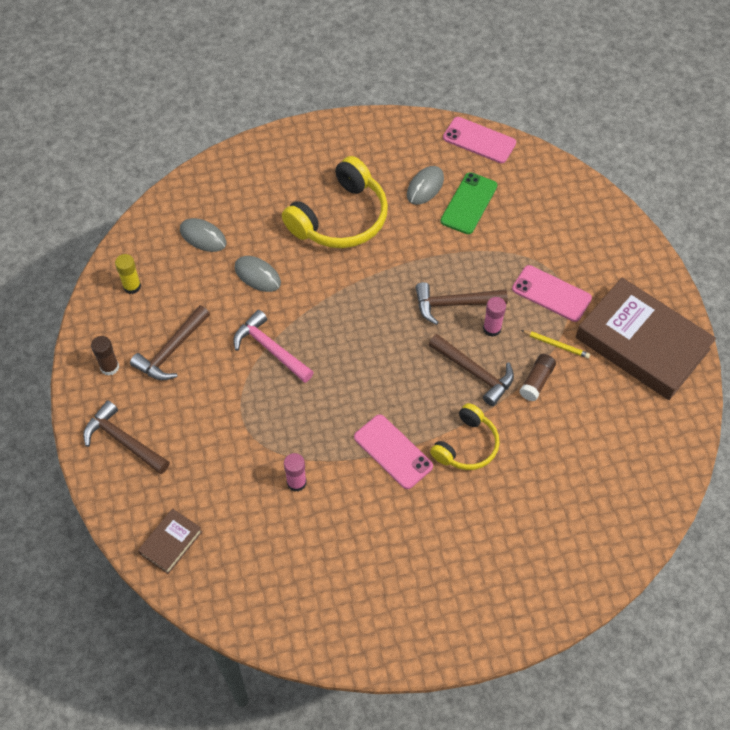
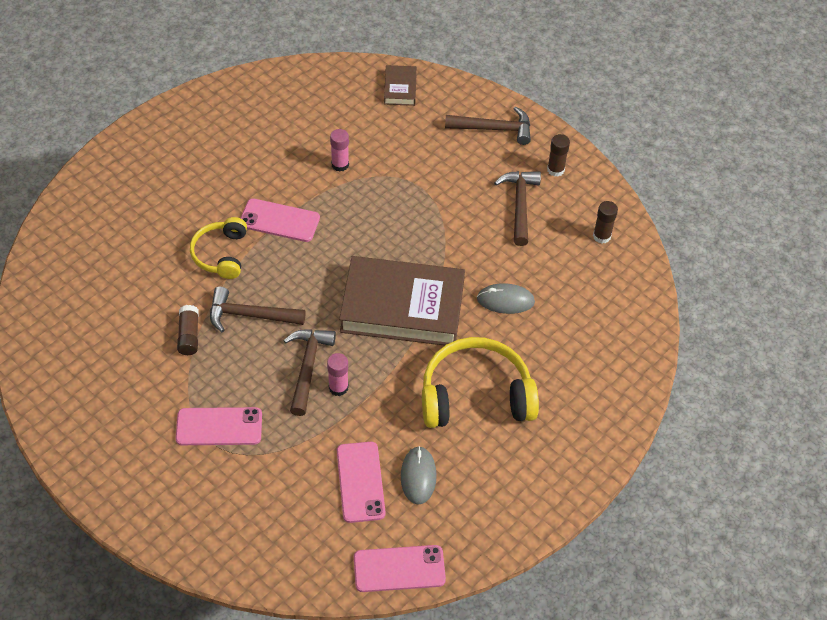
camera: 145 degrees right, 5 degrees down
yellow glue stick [115,254,141,294] -> brown glue stick [593,201,618,243]
grey mouse [180,218,226,252] -> none
pink hammer [233,310,314,383] -> none
yellow headphones [282,156,388,248] -> yellow headphones turned 75 degrees clockwise [422,337,539,428]
brown hammer [415,282,508,325] -> brown hammer turned 45 degrees counterclockwise [283,329,336,416]
green phone [441,172,497,234] -> pink phone [337,442,386,523]
pink glue stick [483,297,506,337] -> pink glue stick moved to [327,353,349,396]
yellow pencil [521,330,590,358] -> none
brown book [576,277,716,400] -> brown book moved to [339,256,465,346]

